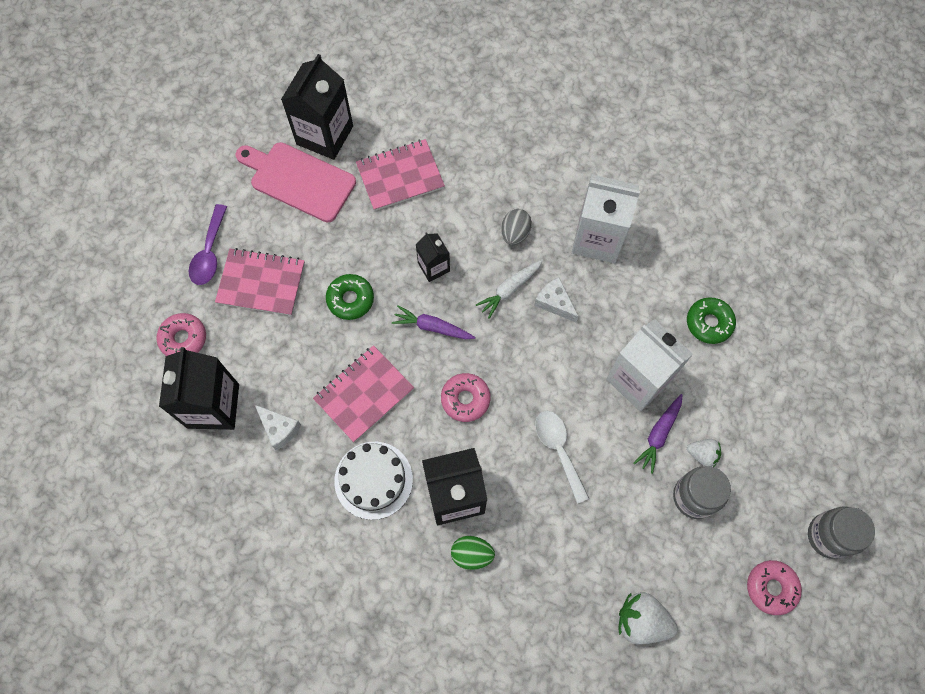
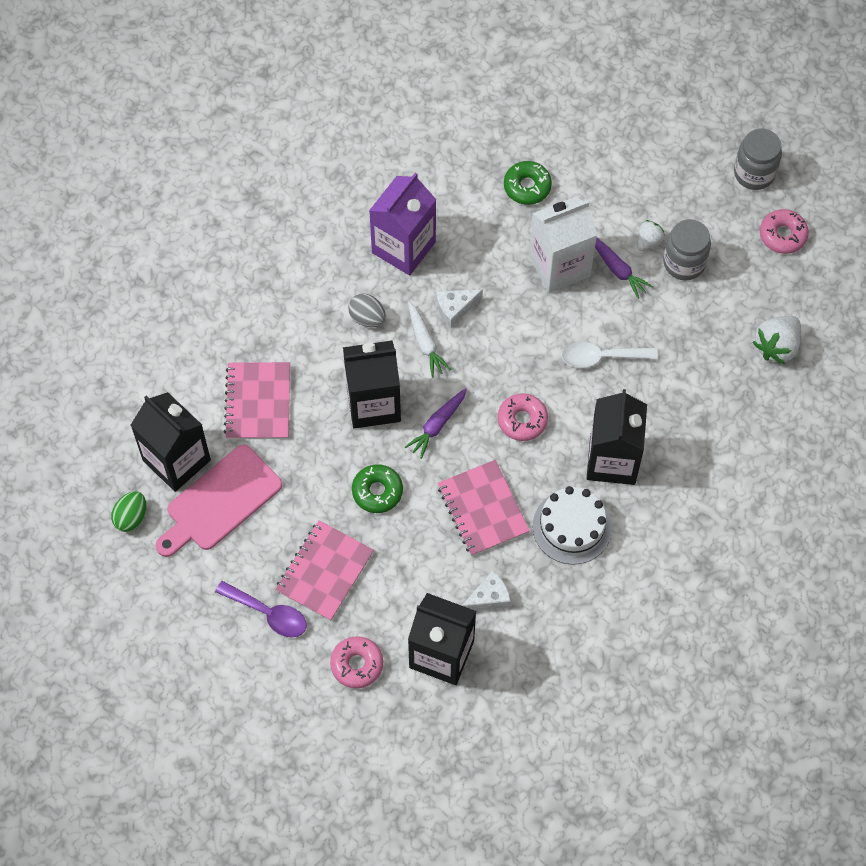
camera: 70 degrees left, 5 degrees down
black carton [415,232,450,282] -> black carton [343,341,401,428], size x1.88
green egg [451,536,495,570] -> green egg moved to [111,491,146,532]
white carton [572,174,640,263] -> purple carton [369,173,436,275]

